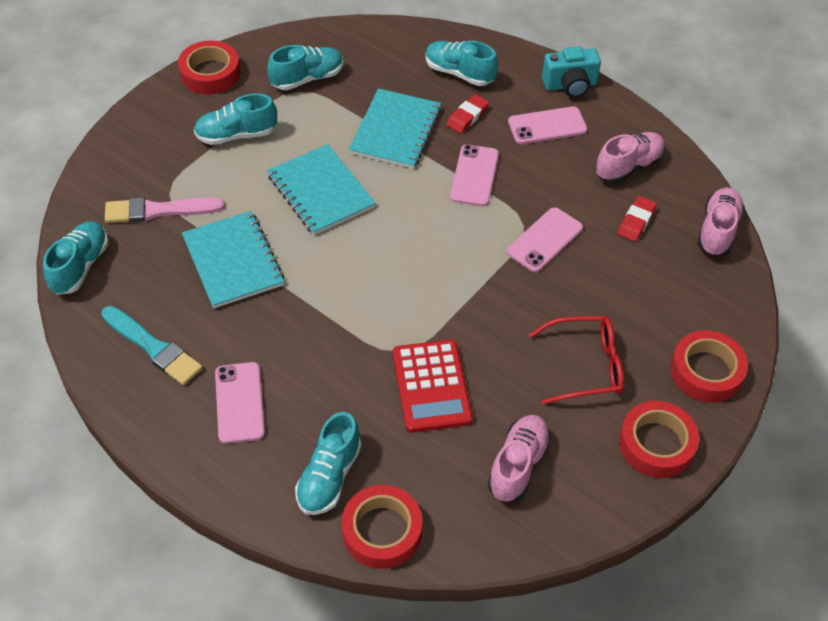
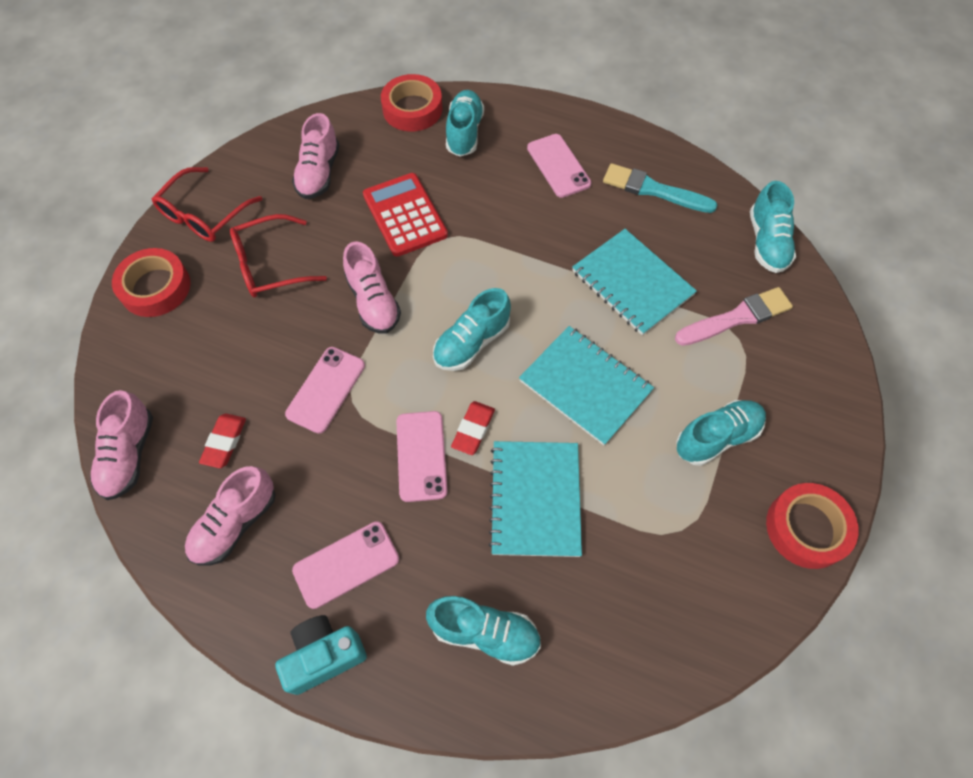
camera: 165 degrees right, 10 degrees up
turquoise shoe [267,45,344,90] -> turquoise shoe moved to [433,288,511,371]
red eraser [446,94,489,133] -> red eraser moved to [451,401,495,455]
red tape [619,401,699,478] -> red glasses [152,167,262,242]
none -> pink shoe [343,241,401,334]

